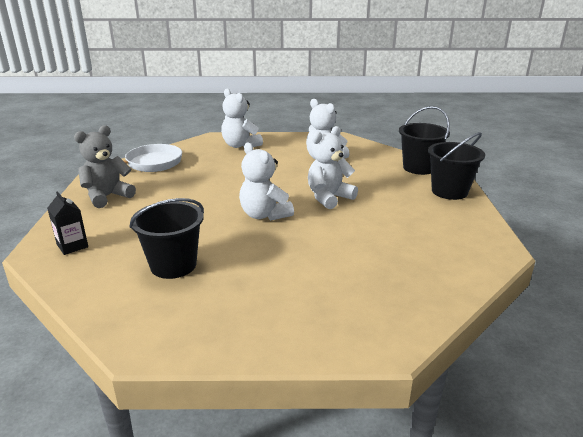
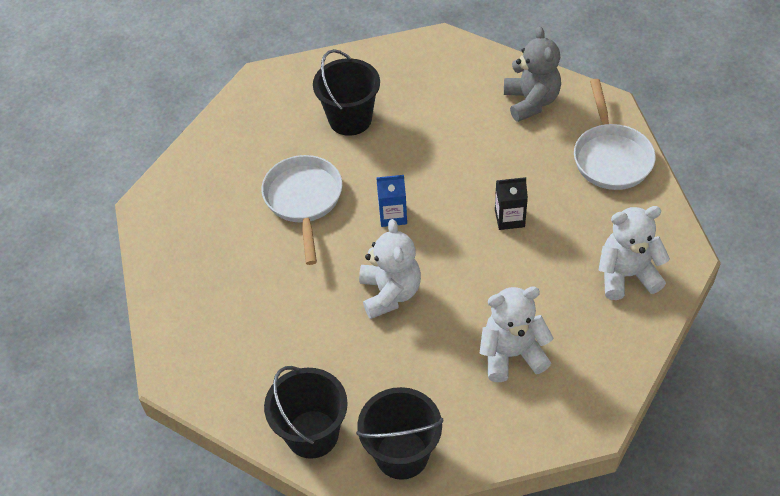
camera: 125 degrees right, 25 degrees up
black carton [47,191,88,255] -> black carton moved to [495,177,528,230]
white teddy bear [239,142,294,221] -> blue carton [376,175,407,227]
none -> white pan [261,155,342,265]

